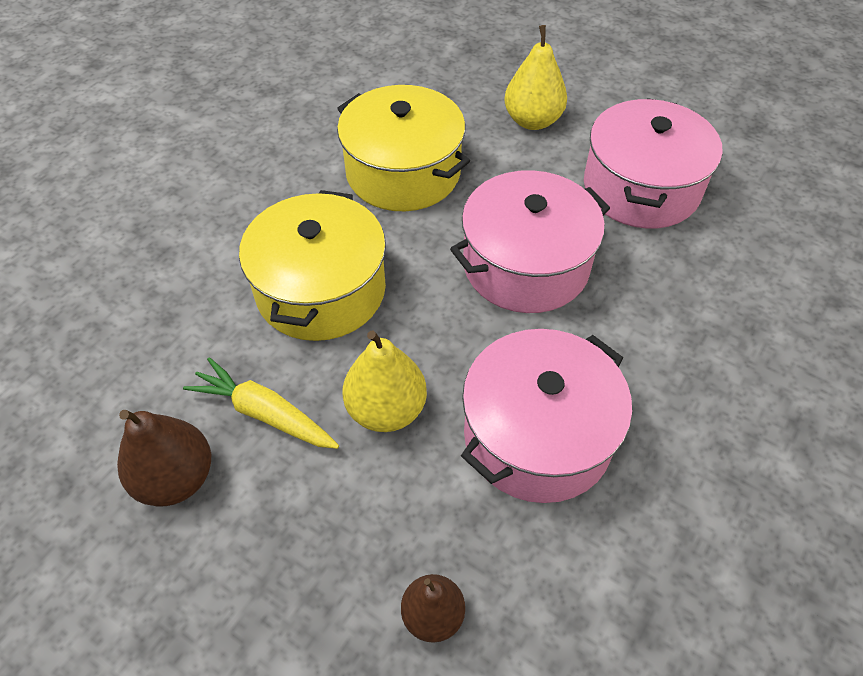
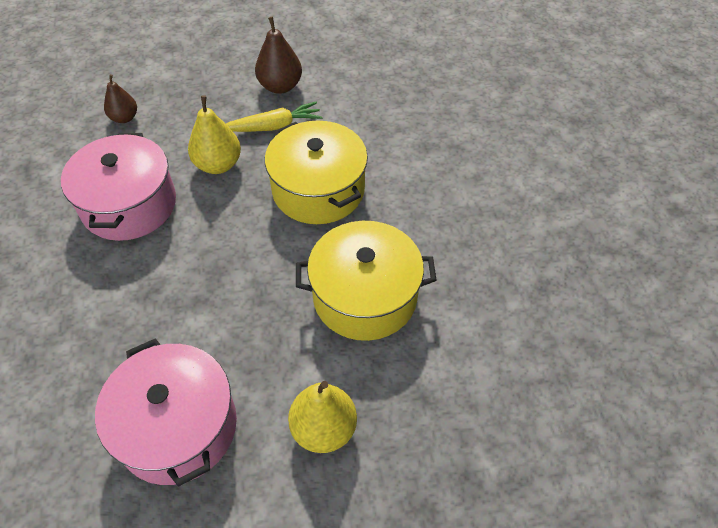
camera: 135 degrees right, 0 degrees up
pink pot [450,170,610,313] -> none

